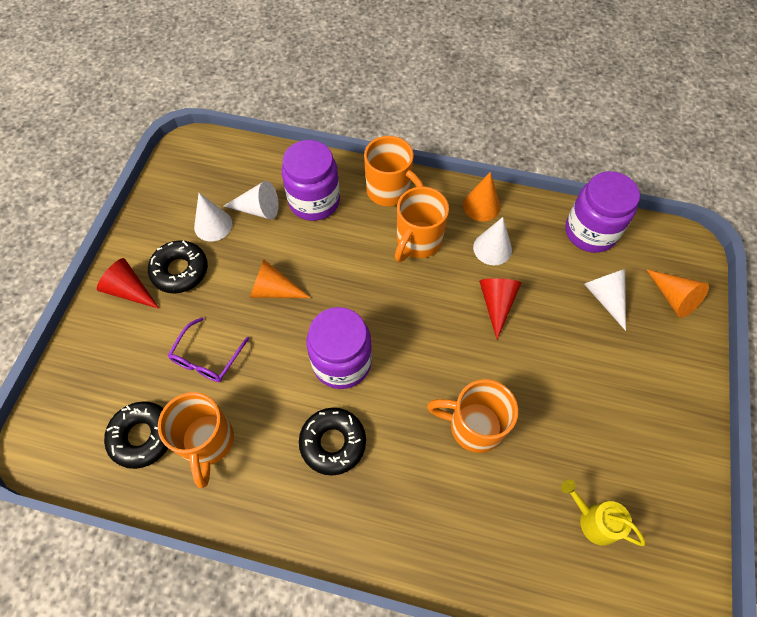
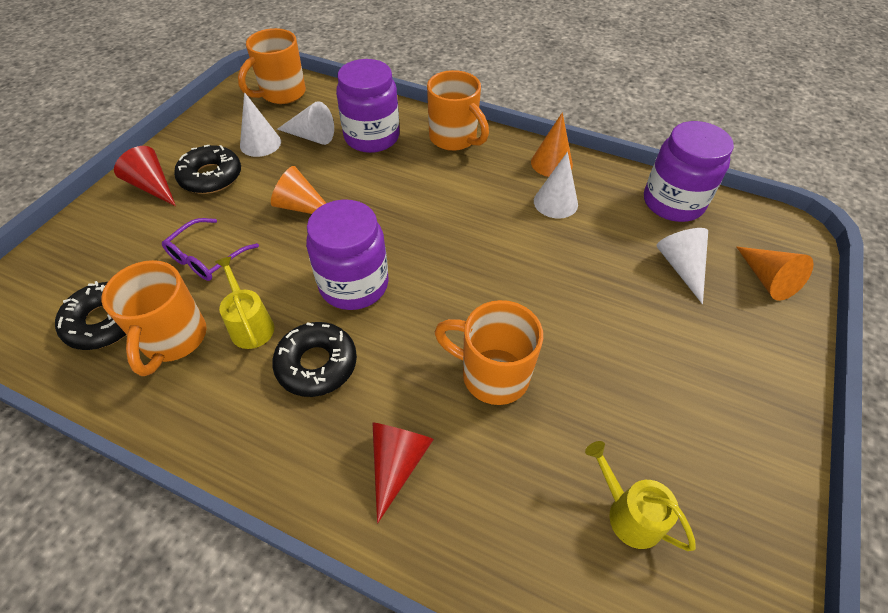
camera: 10 degrees right, 10 degrees down
orange mug [395,187,449,262] -> orange mug moved to [238,28,306,104]
red cone [479,278,521,339] -> red cone moved to [372,422,434,523]
none -> yellow watering can [215,256,274,349]

